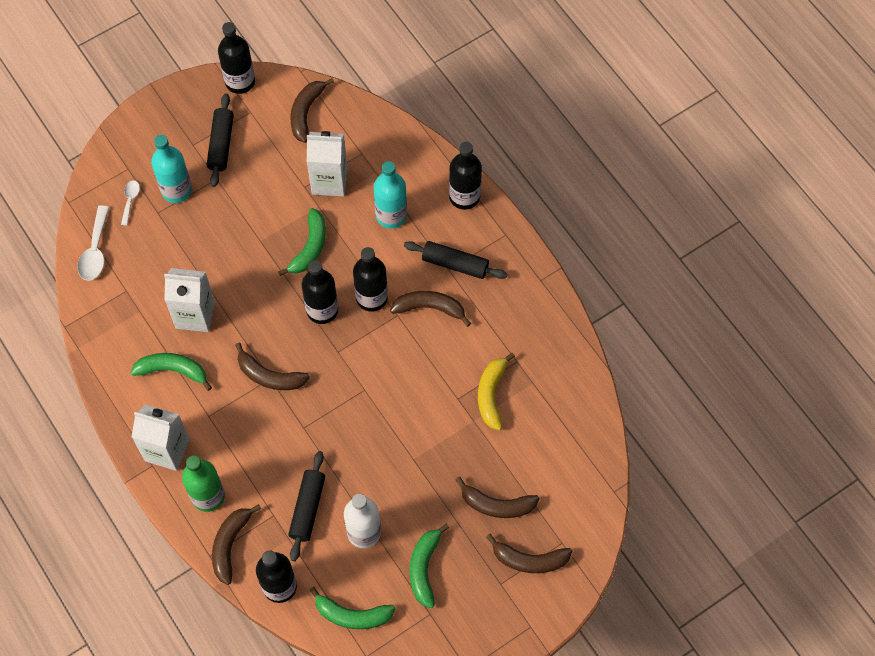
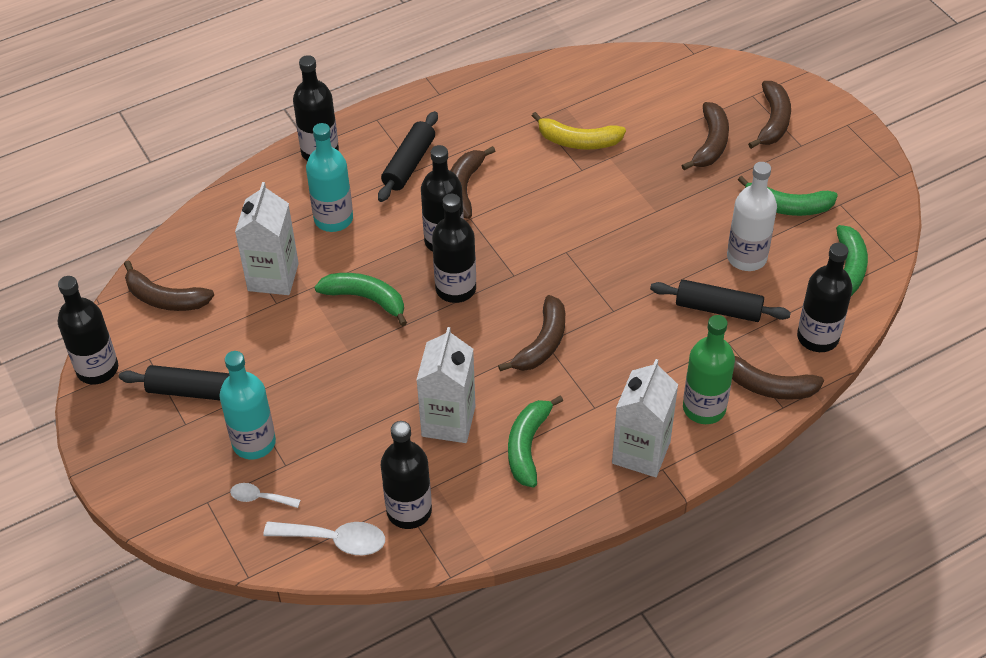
camera: 85 degrees left, 15 degrees down
none -> black bottle [381,421,432,529]

